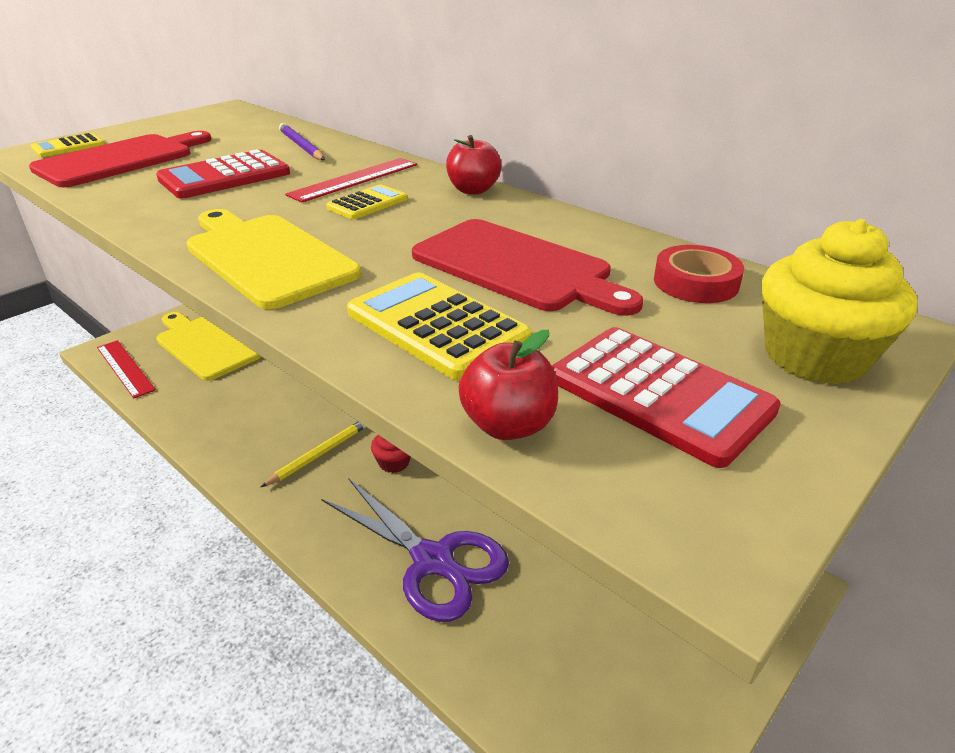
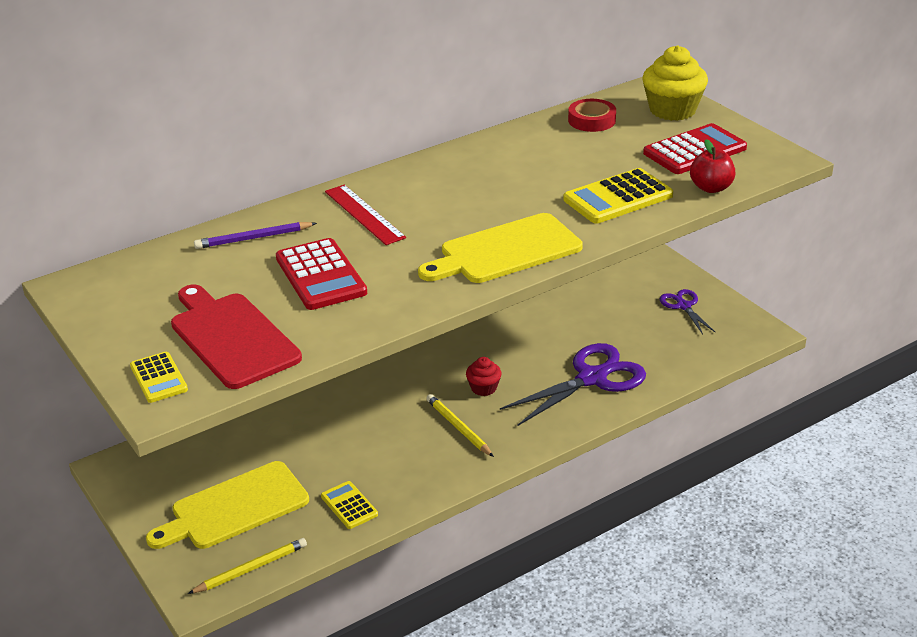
camera: 75 degrees left, 0 degrees up
red ruler [97,340,156,398] -> yellow pencil [188,538,307,594]
yellow calculator [326,184,407,219] -> yellow calculator moved to [321,481,378,529]
red cutting board [412,219,643,316] -> none
red apple [446,135,501,195] -> none
none -> purple scissors [660,289,716,334]

